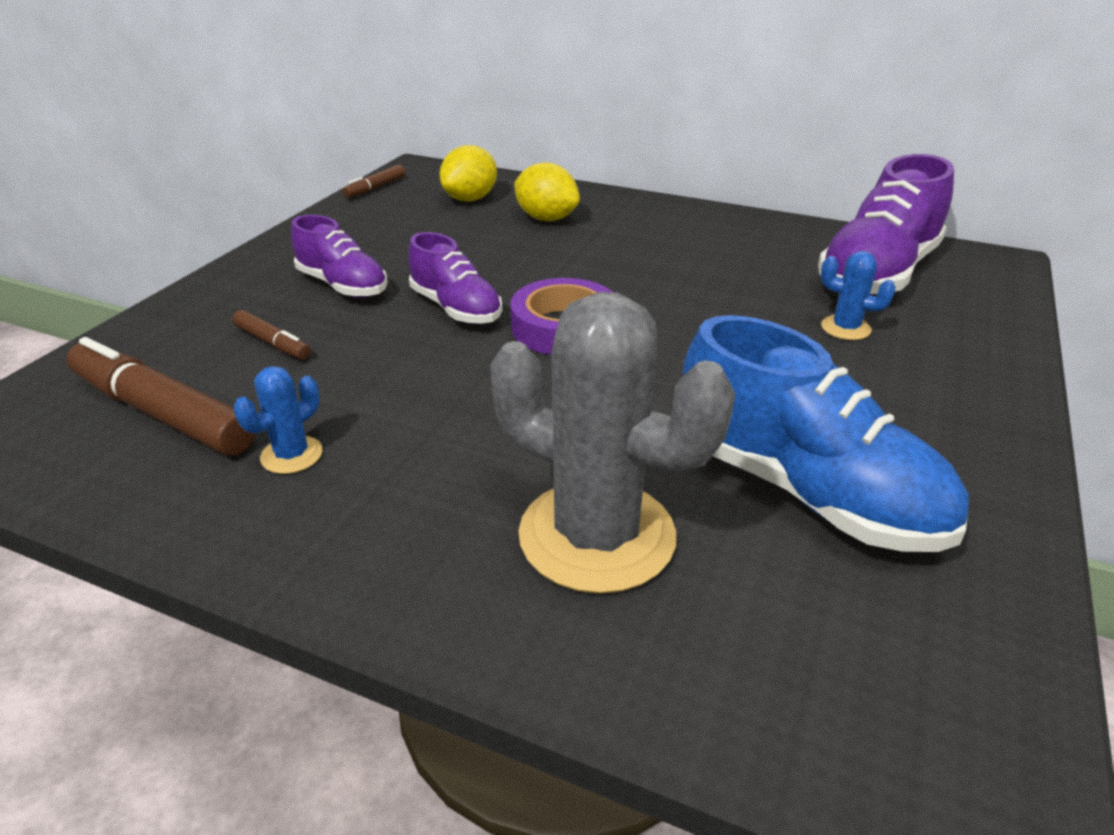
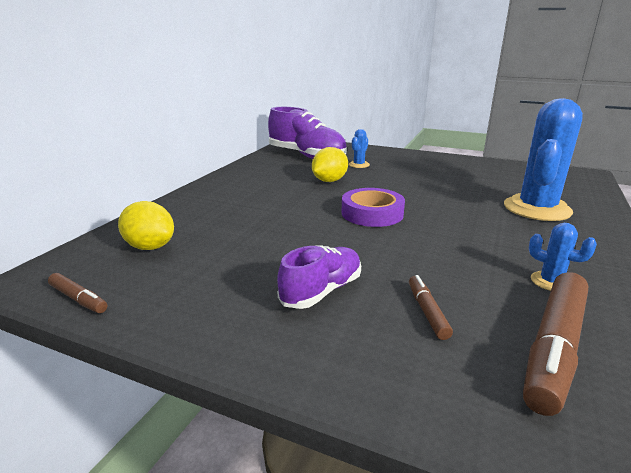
camera: 90 degrees left, 10 degrees down
brown marker [232,310,311,360] -> brown marker turned 45 degrees counterclockwise [409,275,453,340]
purple shoe [408,232,502,324] -> none
grey cactus [490,292,735,594] -> blue cactus [504,98,583,221]
yellow lemon [514,163,580,221] -> yellow lemon moved to [312,147,348,182]
blue shoe [683,315,969,552] -> none

